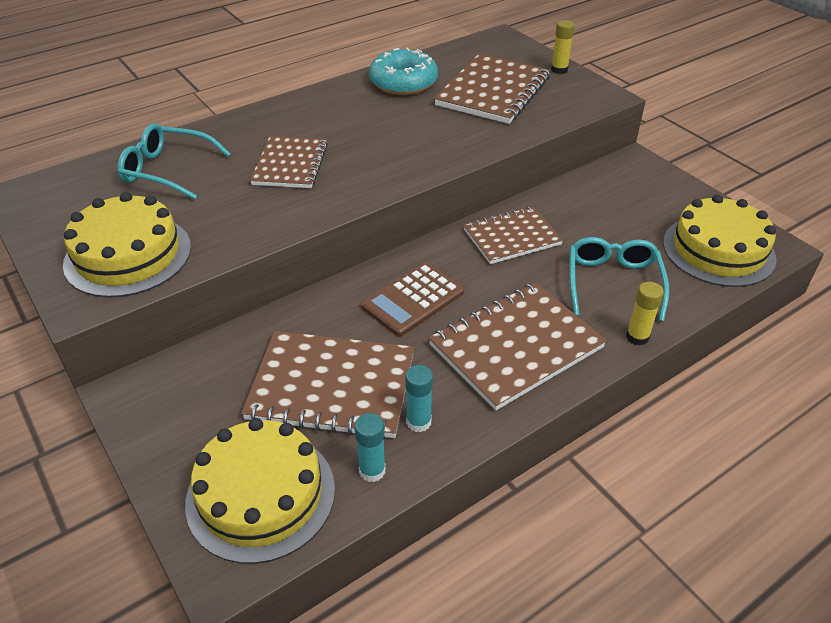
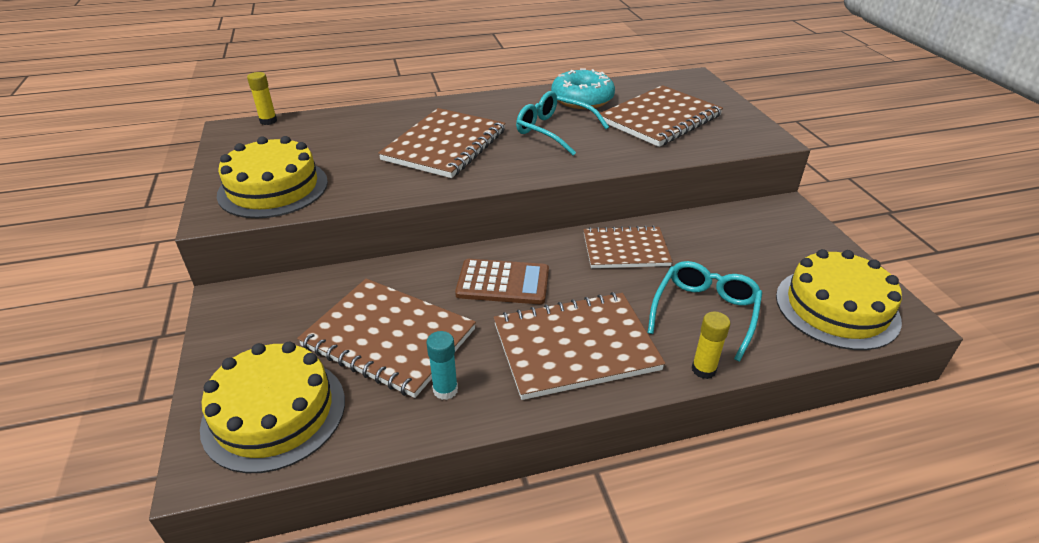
camera: 20 degrees right, 5 degrees down
turquoise glasses [118,123,231,200] -> turquoise glasses moved to [516,91,609,155]
brown notebook [250,136,328,188] -> brown notebook [378,108,505,178], size x1.52
turquoise glue stick [354,413,386,482] -> none
brown calculator [361,262,464,336] -> brown calculator turned 150 degrees counterclockwise [455,259,549,304]
yellow glue stick [551,20,575,74] -> yellow glue stick moved to [247,72,277,125]

